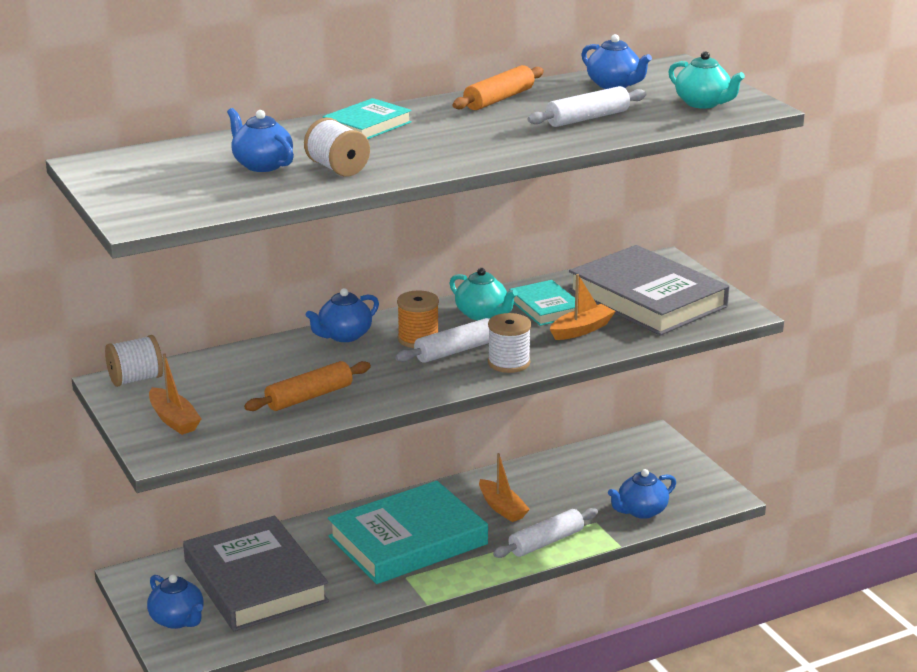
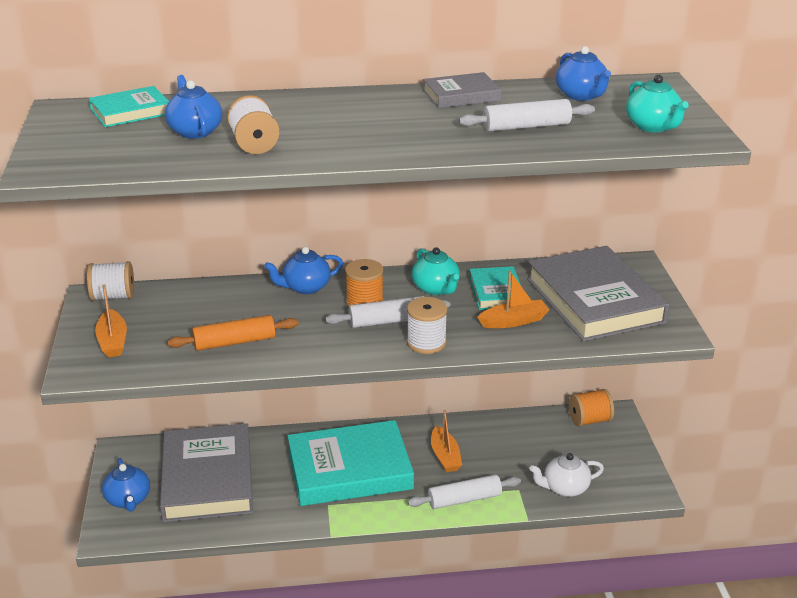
camera: 20 degrees right, 5 degrees up
turquoise book [323,98,412,139] -> turquoise book moved to [89,86,169,127]
orange rolling pin [452,65,544,110] -> grey book [423,72,502,108]
blue teapot [608,469,676,519] -> white teapot [529,453,604,497]
none -> orange spool [569,389,614,427]

